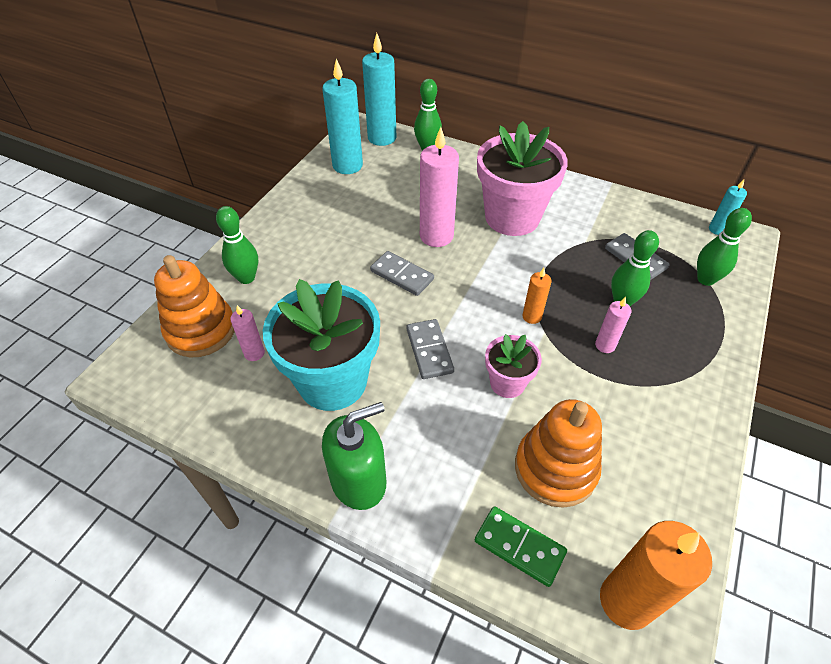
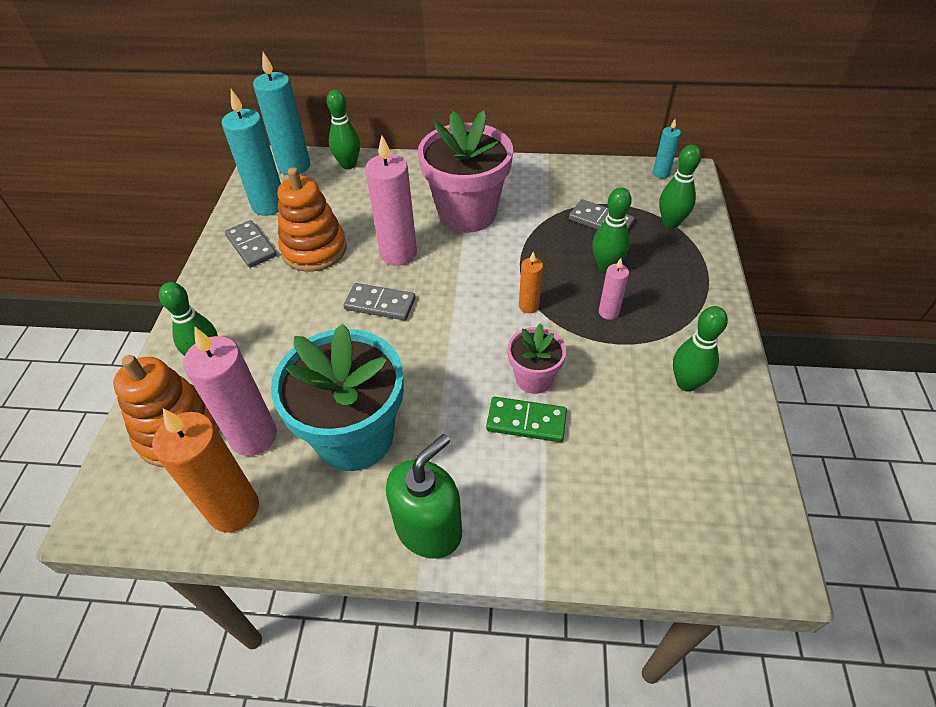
camera: 20 degrees left, 0 degrees up
pink candle [230,305,265,361] -> pink candle [183,326,277,456], size x1.97
grey domino [407,319,454,379] -> grey domino moved to [225,220,277,268]
green domino [475,506,567,587] -> green domino moved to [486,397,567,442]
orange stacking toy [515,399,602,508] -> orange stacking toy moved to [278,167,347,272]
orange candle [600,521,712,630] -> orange candle moved to [152,409,259,532]
none -> green bowling pin [673,306,728,392]

